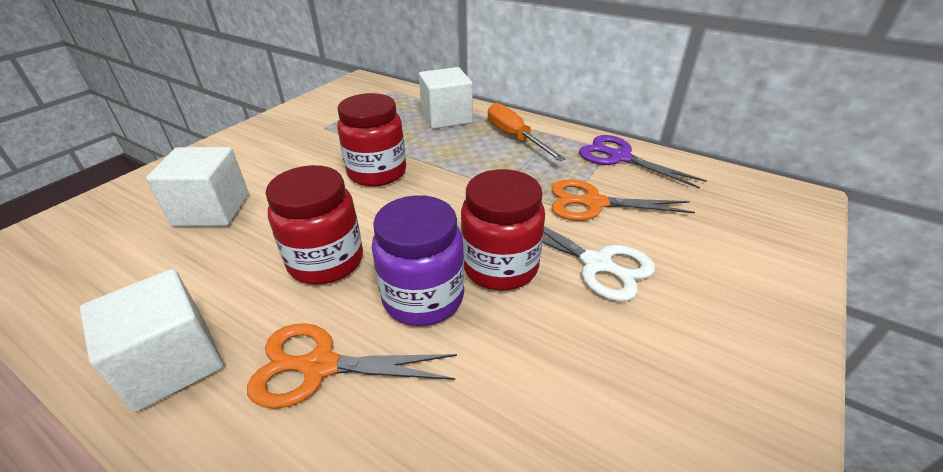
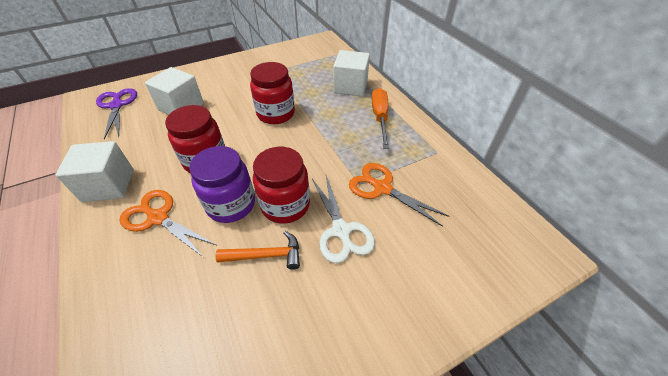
camera: 30 degrees right, 10 degrees up
purple scissors [579,135,707,189] -> purple scissors moved to [96,88,137,139]
none -> orange hammer [216,231,300,270]

